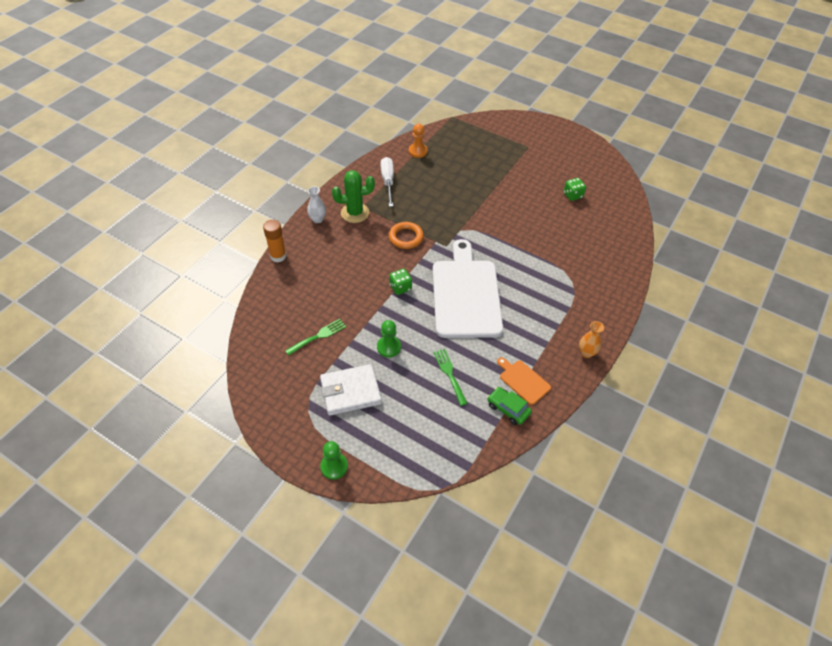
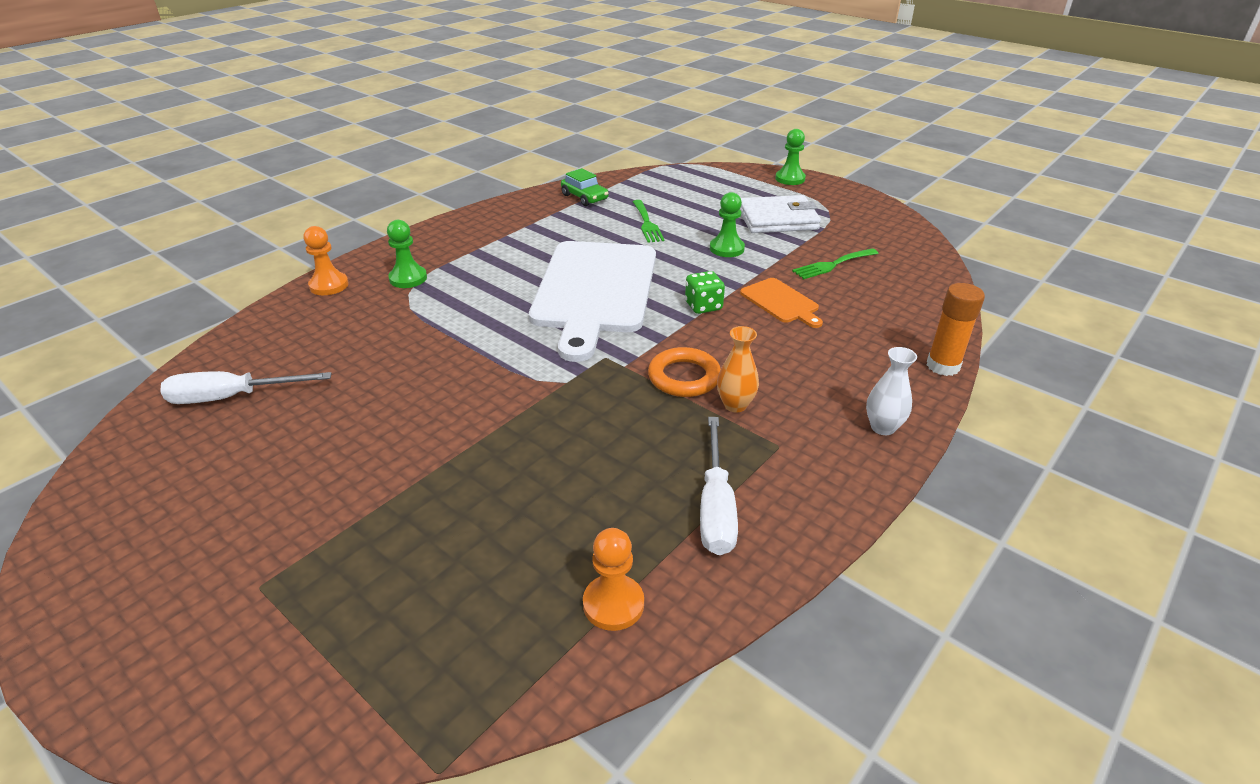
camera: 170 degrees left, 15 degrees down
green cactus [332,170,375,223] -> none
orange cutting board [497,357,551,405] -> orange cutting board moved to [740,278,823,328]
green dice [564,178,586,201] -> none
orange vase [579,321,604,358] -> orange vase moved to [717,326,759,413]
none -> white screwdriver [160,371,332,404]
none -> orange pawn [304,226,349,295]
none -> green pawn [387,220,427,288]

